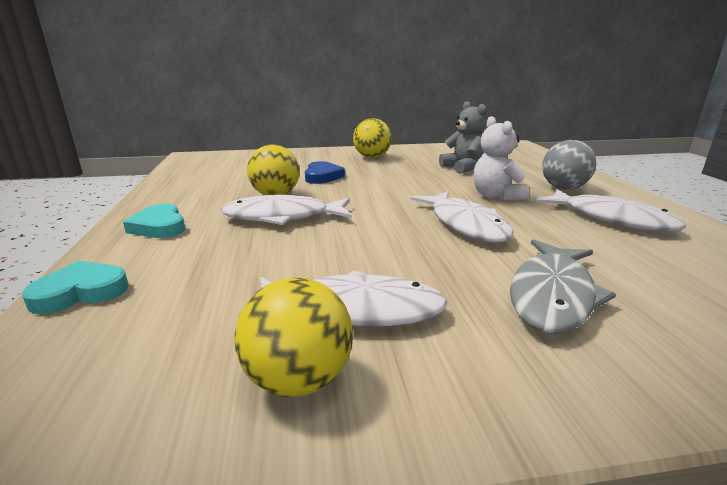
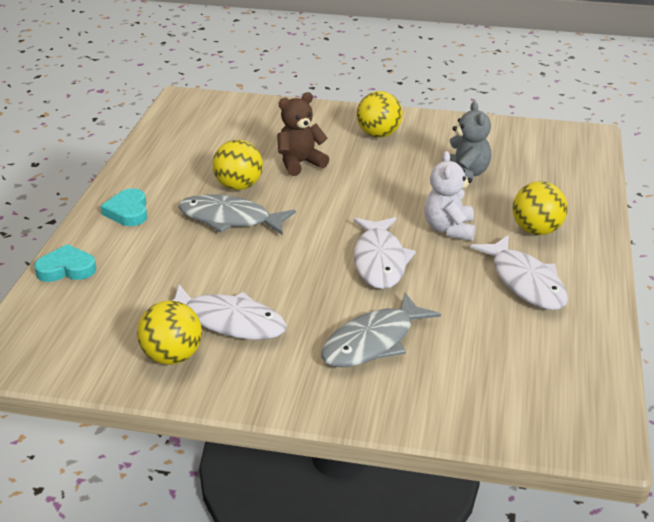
camera: 20 degrees right, 10 degrees up
white fish [221,195,352,225] -> grey fish [178,194,296,235]
blue heart [305,161,345,184] -> brown teddy bear [277,92,329,176]
grey ball [542,140,596,190] -> yellow ball [513,181,568,235]

